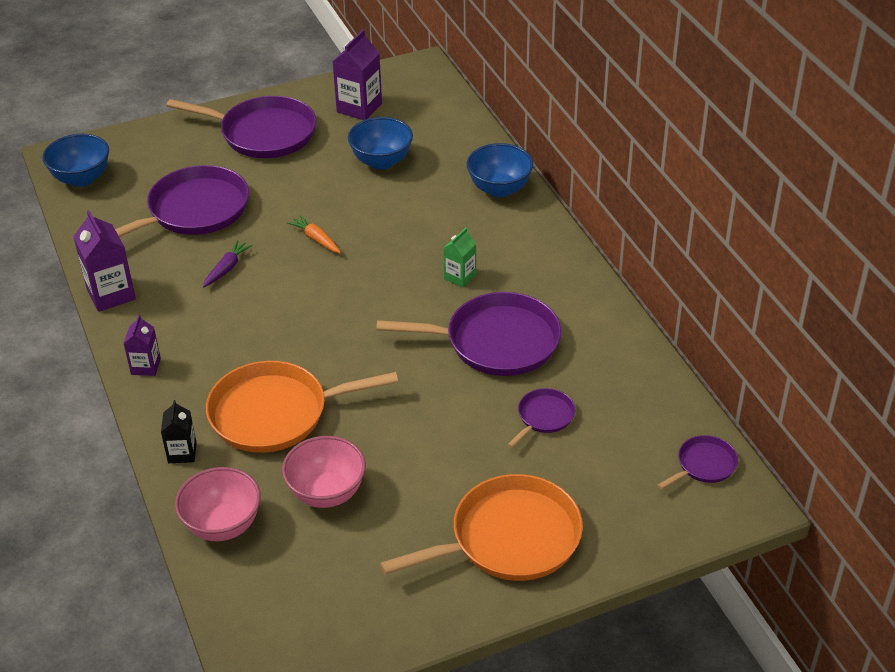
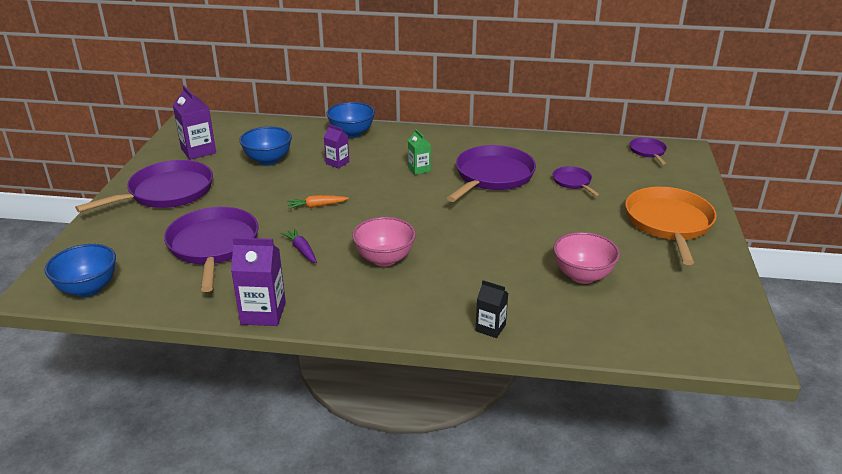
camera: 60 degrees left, 10 degrees down
purple carton [123,315,161,376] -> purple carton moved to [324,124,349,169]
pink bowl [175,467,261,541] -> pink bowl moved to [352,217,416,267]
orange pan [206,361,398,453] -> none

